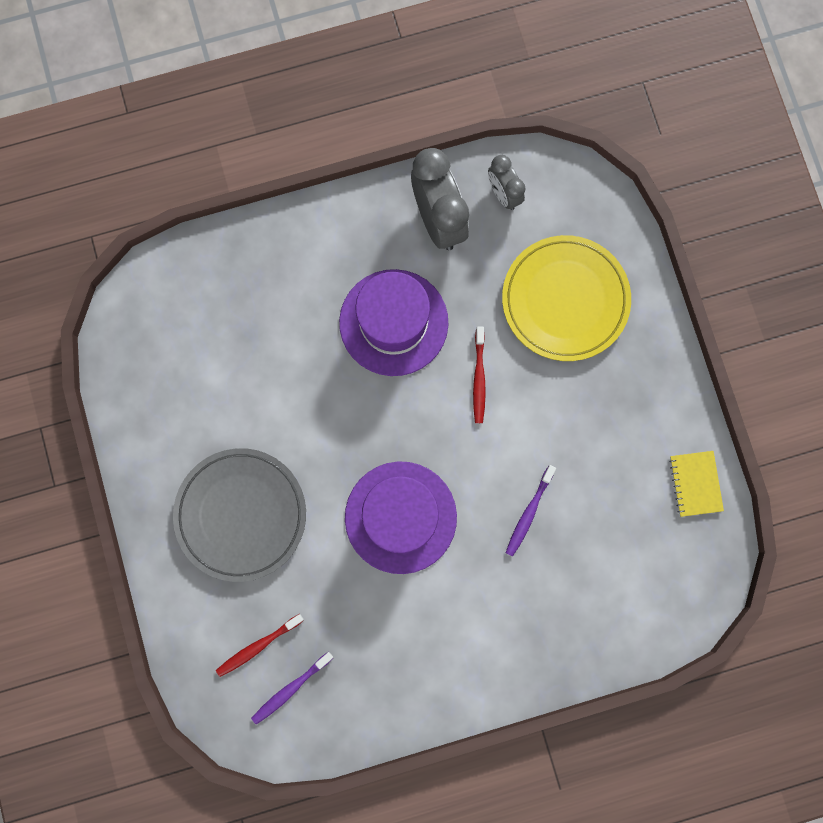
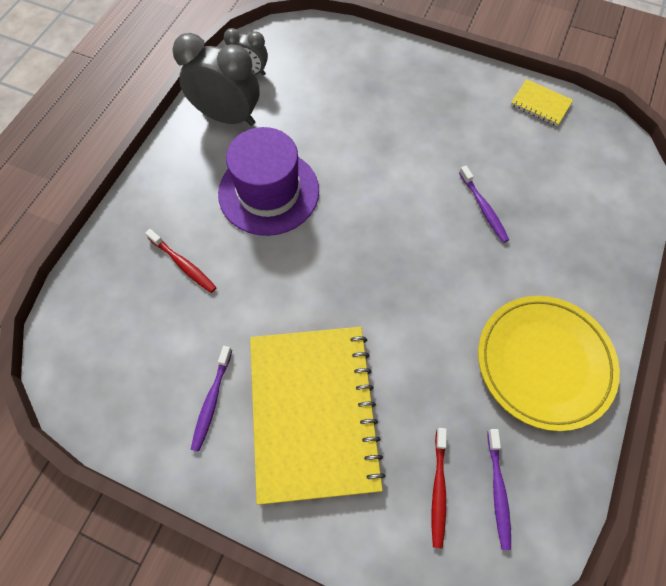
camera: 50 degrees left, 15 degrees down
grey plate [173,448,306,582] -> yellow notebook [250,327,385,505]
purple hat [345,461,457,574] -> none
red toothbrush [473,327,486,423] -> red toothbrush moved to [145,229,217,293]
yellow plate [502,235,631,361] -> yellow plate moved to [478,296,620,431]
none -> purple toothbrush [191,346,232,452]

